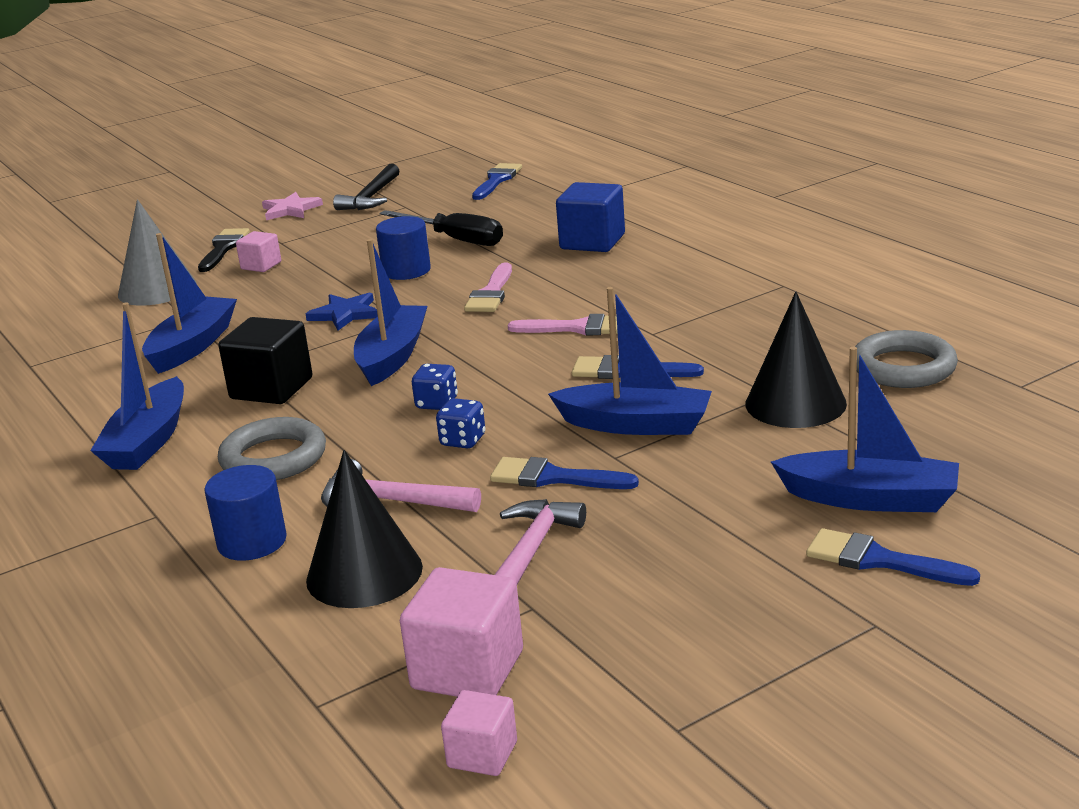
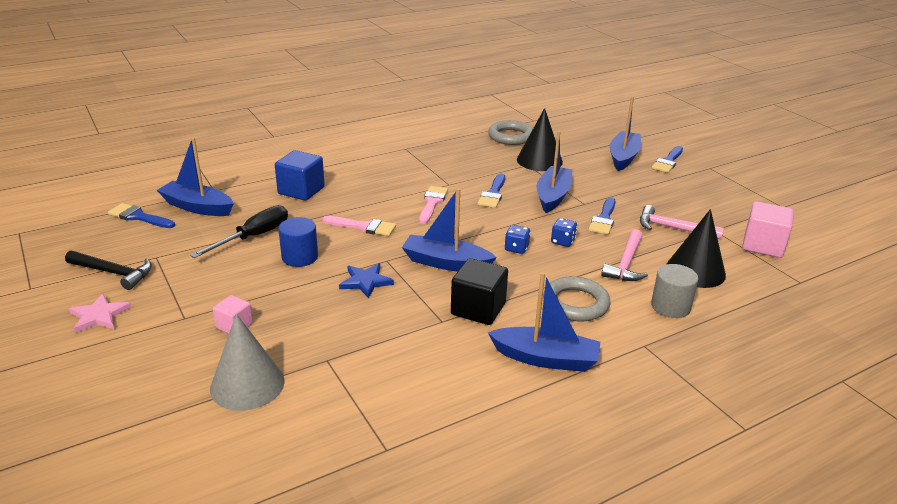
camera: 90 degrees left, 5 degrees up
blue boat [142,233,237,374] -> blue boat moved to [157,137,234,216]
black brush [198,228,250,272] -> none
blue cylinder [204,465,287,561] -> grey cylinder [651,264,698,318]
pink cube [441,690,517,776] -> none

